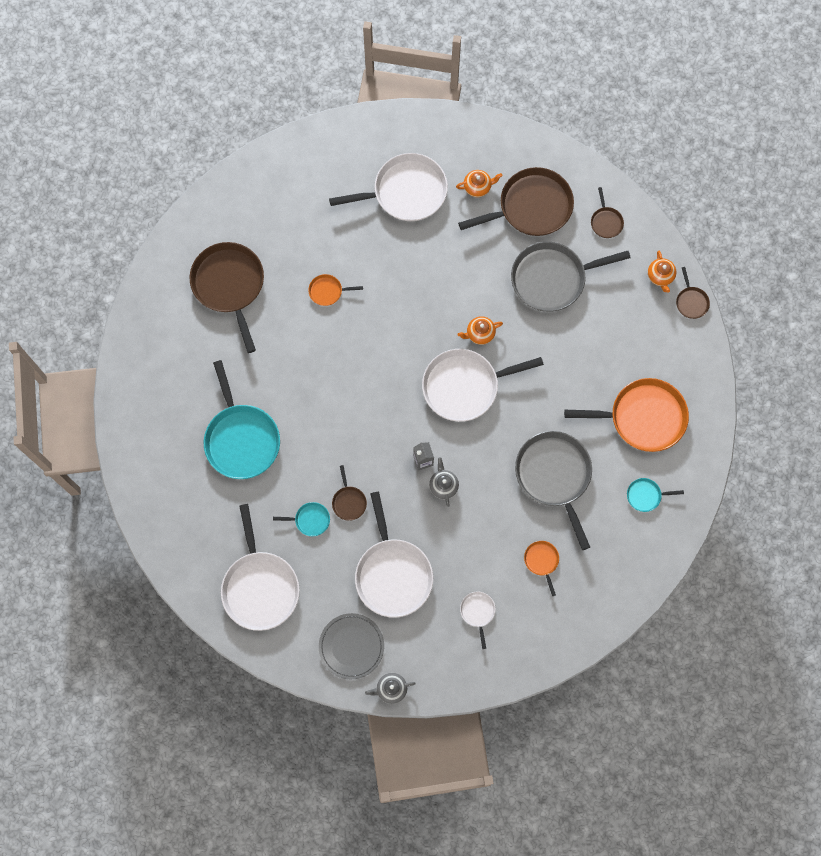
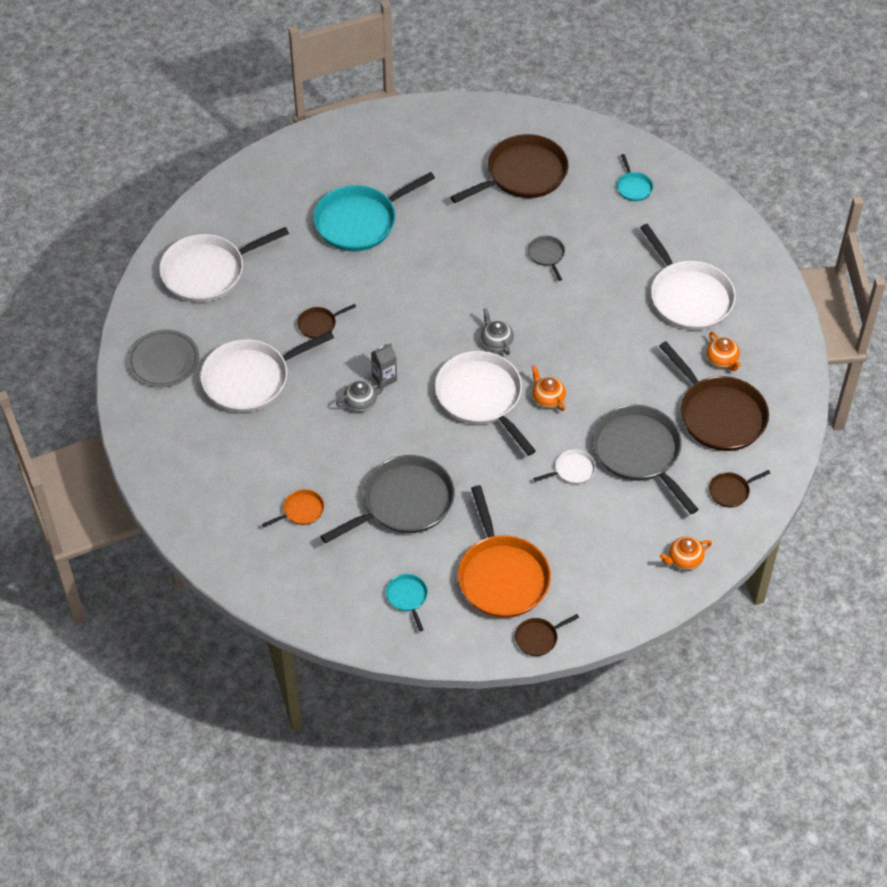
camera: 75 degrees right, 20 degrees down
turquoise pan [273,502,330,536] -> turquoise pan moved to [617,154,653,201]
orange pan [308,274,363,306] -> grey pan [528,236,565,281]
grey teapot [365,673,416,704] -> grey teapot moved to [481,308,514,355]
white pan [460,592,496,649] -> white pan moved to [533,449,596,484]
brown pan [676,267,710,319] -> brown pan moved to [515,614,579,656]

